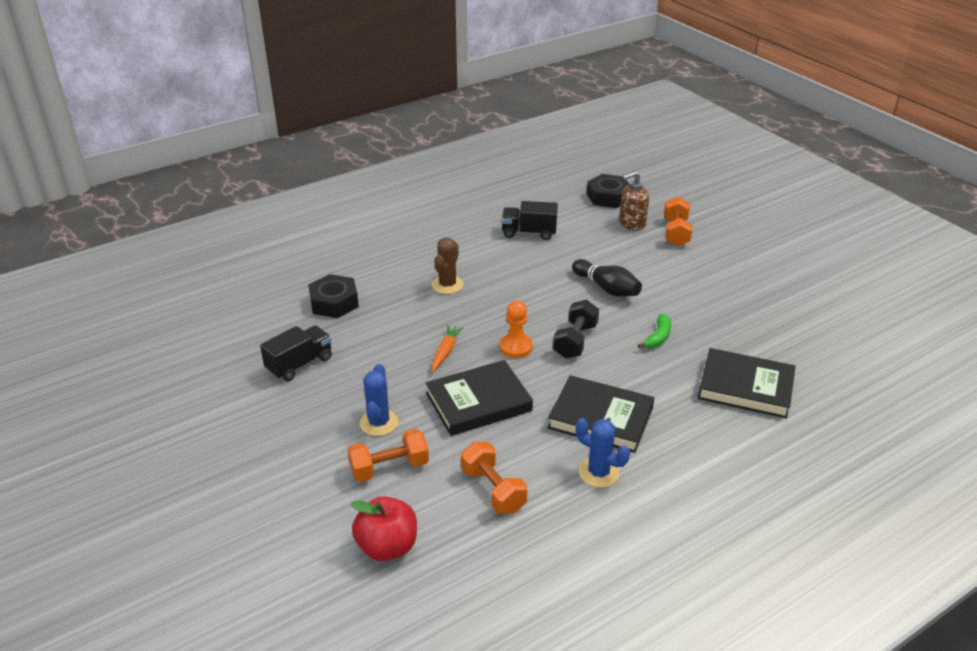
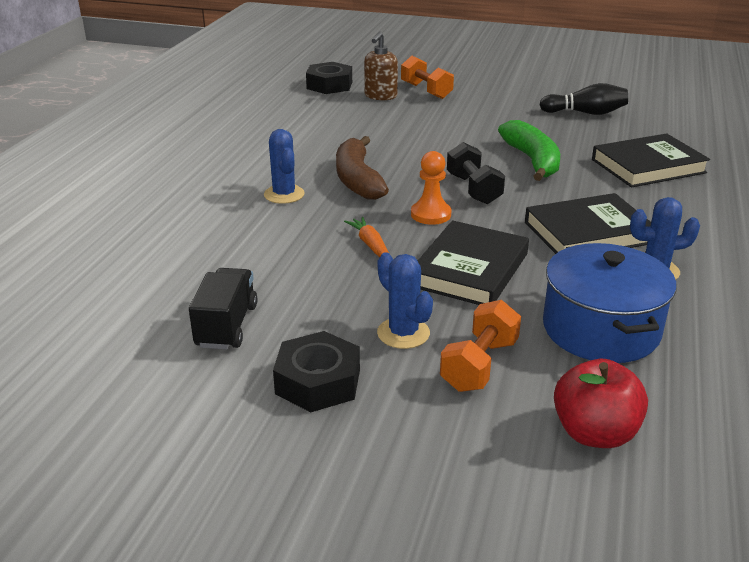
camera: 40 degrees left, 5 degrees down
black nut [308,274,359,318] -> black nut moved to [273,331,360,412]
brown cactus [432,238,464,294] -> blue cactus [264,129,305,204]
orange dumbbell [461,442,528,514] -> blue pot [543,243,677,363]
black truck [501,201,558,240] -> none
black bowling pin [572,259,642,296] -> black bowling pin moved to [540,83,628,115]
green banana [638,314,671,348] -> green banana [498,120,560,181], size x1.85
none -> brown banana [336,136,389,200]

